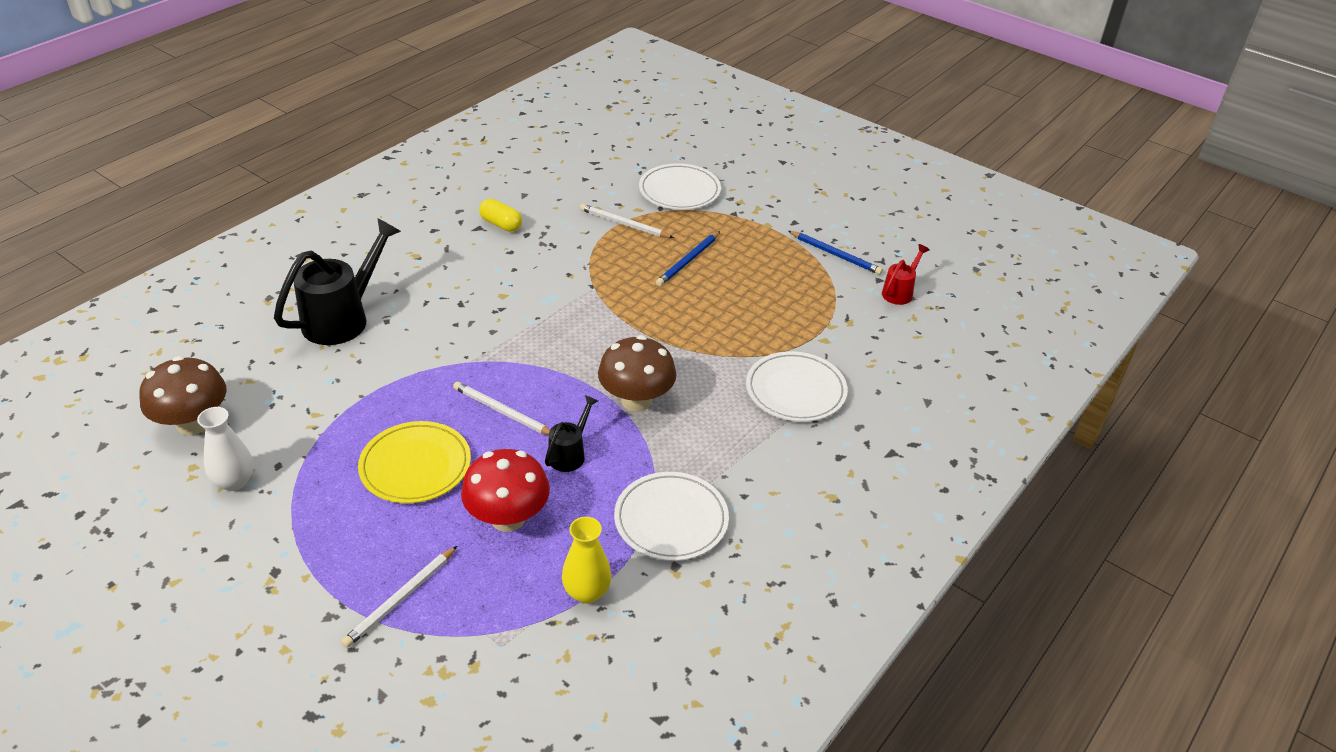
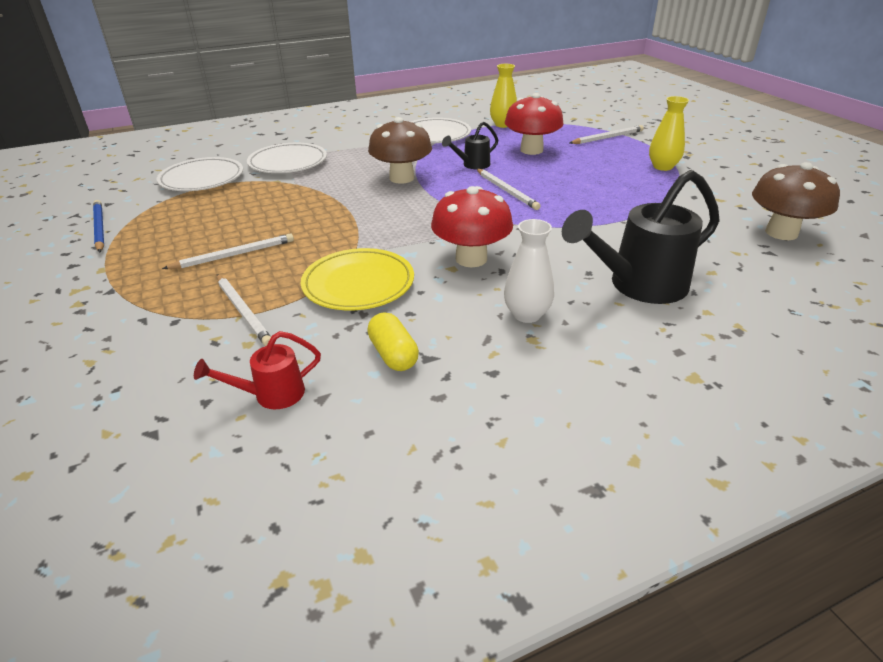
camera: 150 degrees left, 5 degrees down
white vase [197,407,254,491] -> white vase moved to [504,219,554,323]
yellow plate [358,421,471,503] -> yellow plate moved to [301,248,414,310]
white plate [639,163,721,210] -> white plate moved to [157,157,243,191]
blue pencil [656,231,720,286] -> white pencil [162,233,294,269]
red watering can [882,244,930,305] -> red watering can moved to [194,331,321,409]
none -> red mushroom [431,186,513,267]
none -> yellow vase [649,96,689,171]

